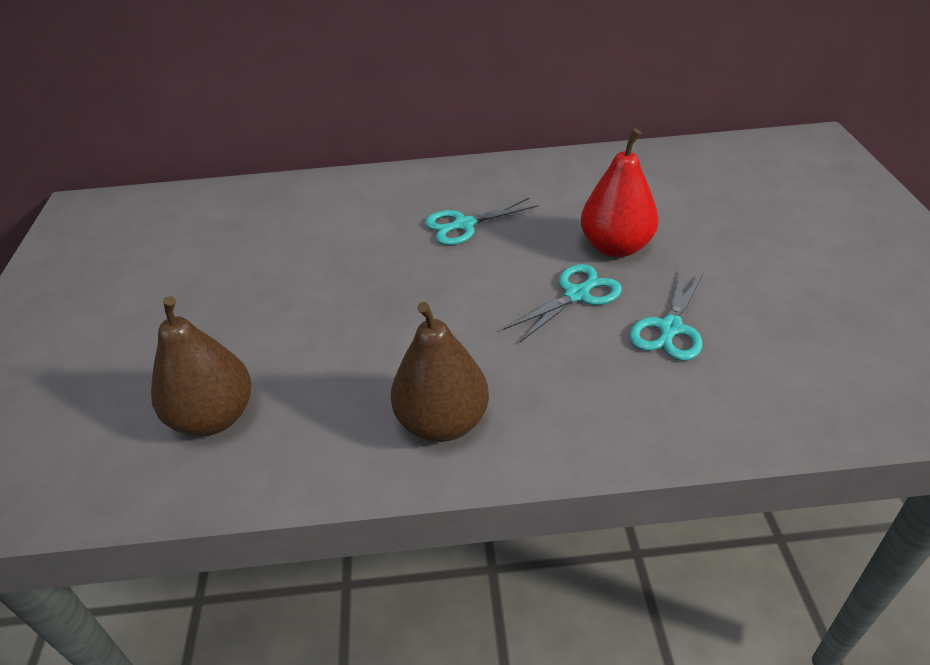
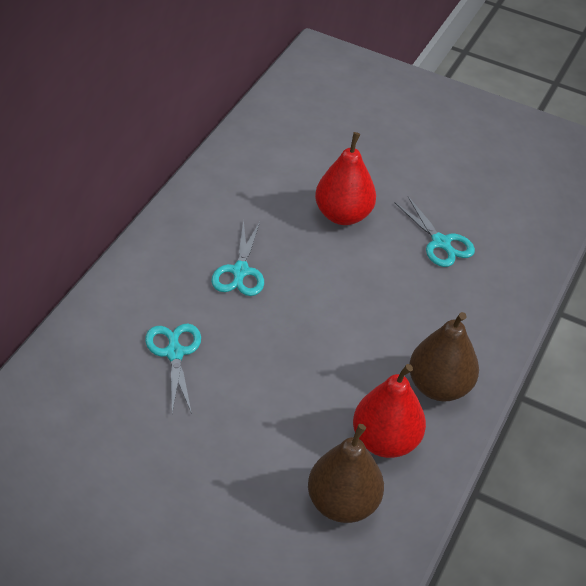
camera: 65 degrees left, 5 degrees up
turquoise scissors [504,264,622,342] -> turquoise scissors moved to [145,324,201,414]
none -> red pear [353,364,426,458]

